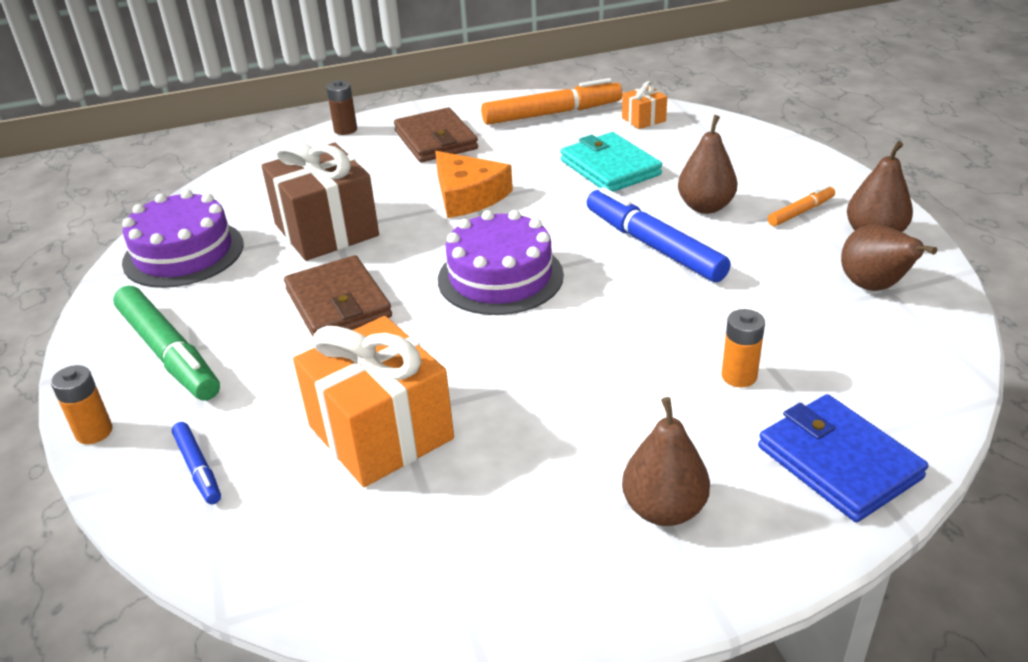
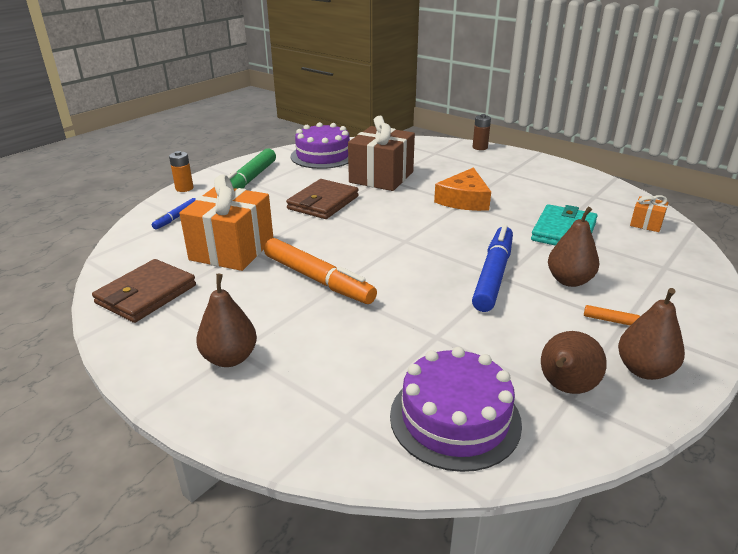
camera: 55 degrees right, 5 degrees down
brown wallet [394,108,478,162] -> brown wallet moved to [92,259,196,323]
purple cake [438,210,564,315] -> purple cake moved to [390,347,522,472]
orange marker [481,78,622,125] -> orange marker moved to [264,238,377,304]
orange battery [721,309,765,387] -> none
blue wallet [758,394,928,522] -> none

